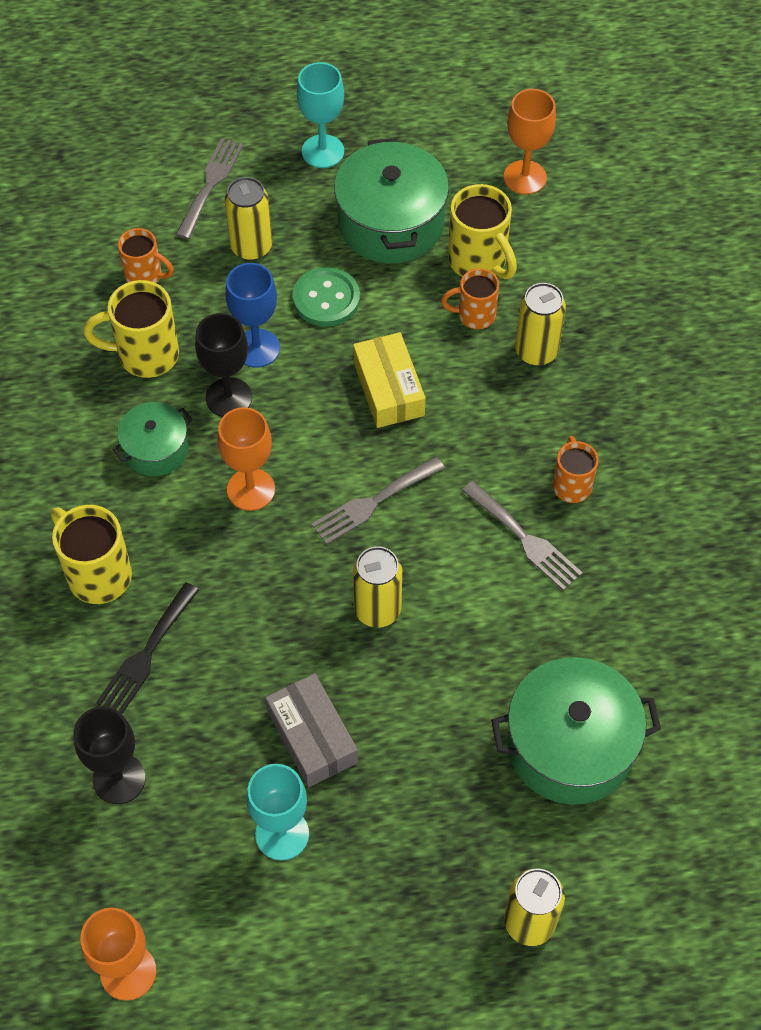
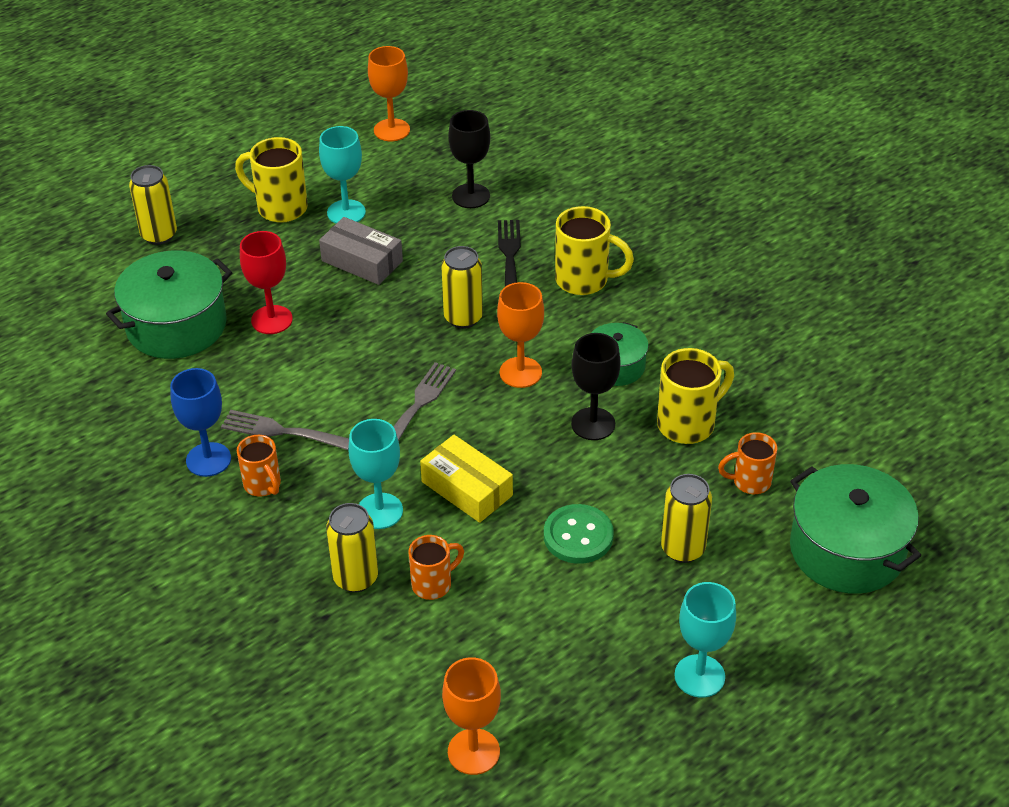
camera: 150 degrees right, 15 degrees down
grey fork [176,138,244,239] -> none
blue goblet [225,263,280,368] -> blue goblet moved to [170,368,231,477]
green pot [334,138,449,264] -> green pot moved to [790,464,921,594]
yellow can [353,546,402,628] -> yellow can moved to [441,246,483,329]
yellow mug [448,184,517,279] -> yellow mug moved to [235,137,308,223]
none -> red goblet [240,231,293,334]
none -> turquoise goblet [348,419,403,529]

